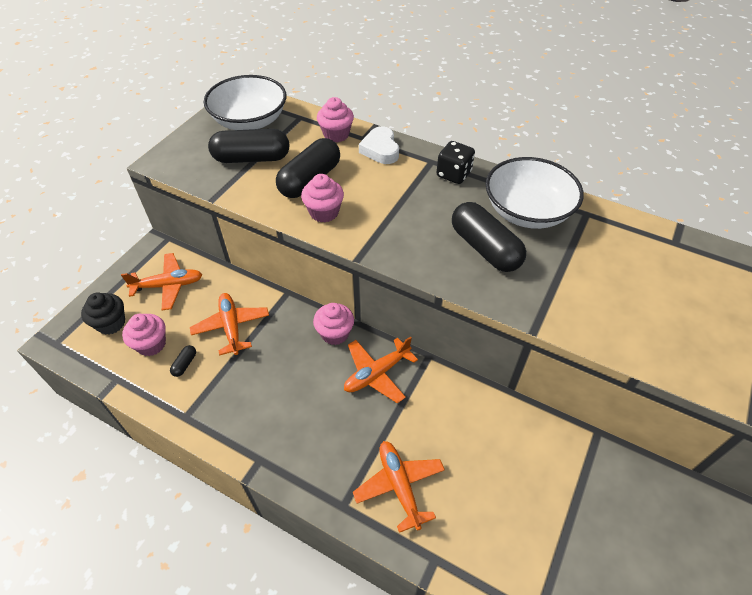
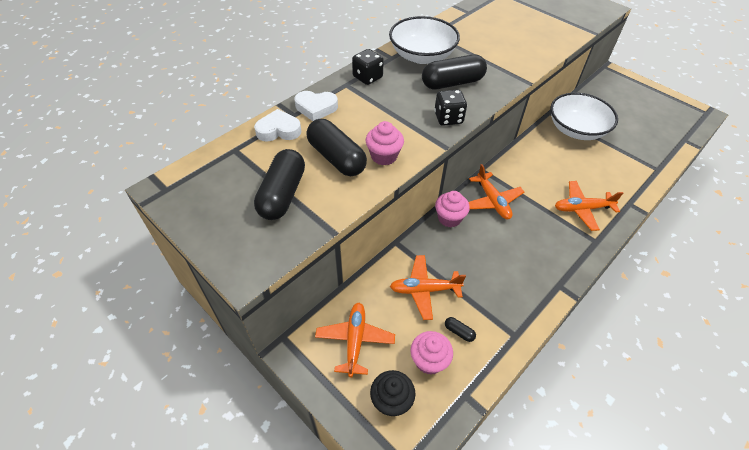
camera: 75 degrees left, 0 degrees up
white bowl [204,75,286,130] -> white bowl moved to [550,93,618,140]
pink cupcake [317,97,354,142] -> white heart [254,109,302,142]
none -> black dice [434,90,467,126]

